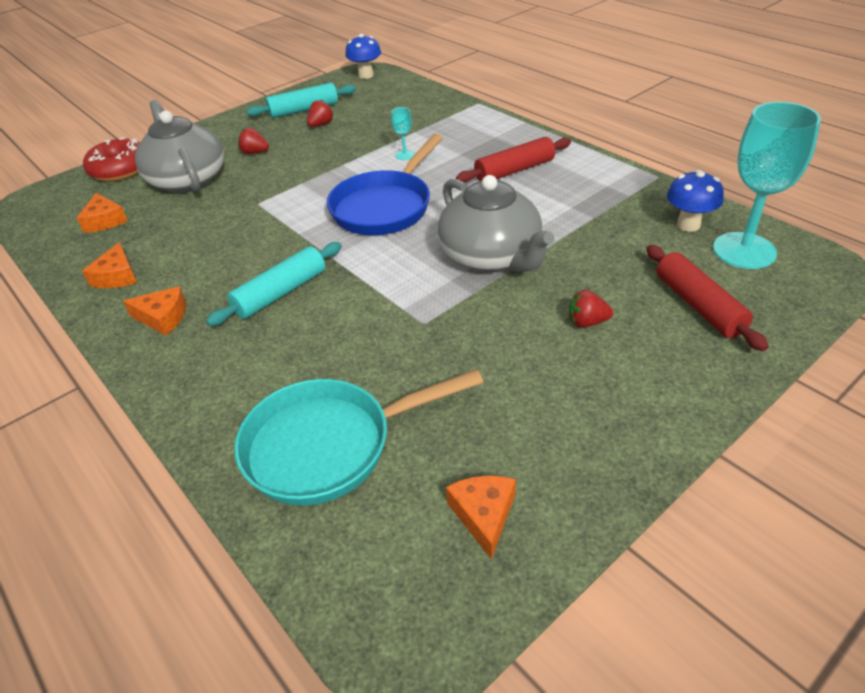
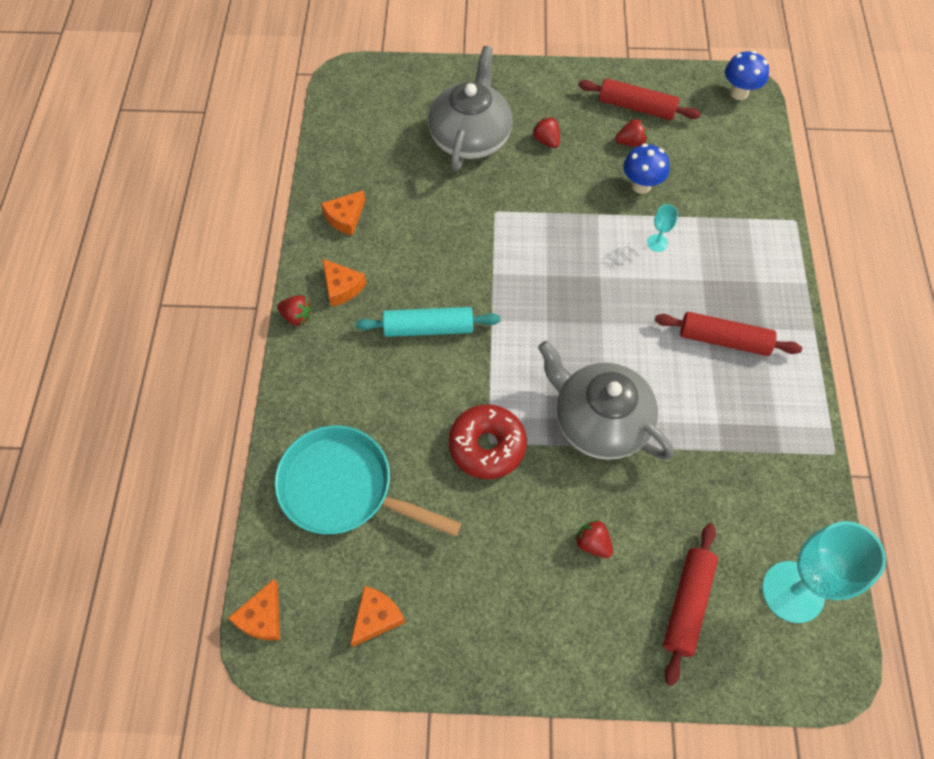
camera: 40 degrees right, 20 degrees up
orange cheese [77,193,128,233] -> orange cheese moved to [228,579,280,641]
red donut [83,137,140,182] -> red donut moved to [448,404,527,479]
turquoise rolling pin [246,83,356,118] -> red rolling pin [578,78,701,120]
blue pan [327,134,443,235] -> none
grey teapot [438,175,554,272] -> grey teapot turned 120 degrees clockwise [538,341,674,460]
blue mushroom [667,170,724,232] -> blue mushroom moved to [623,144,670,194]
none -> red strawberry [277,295,312,326]

